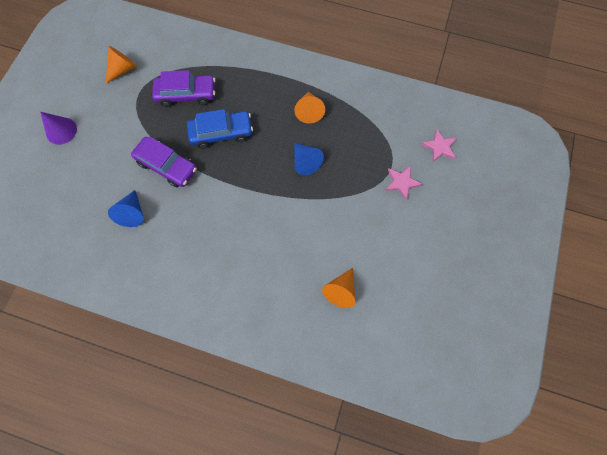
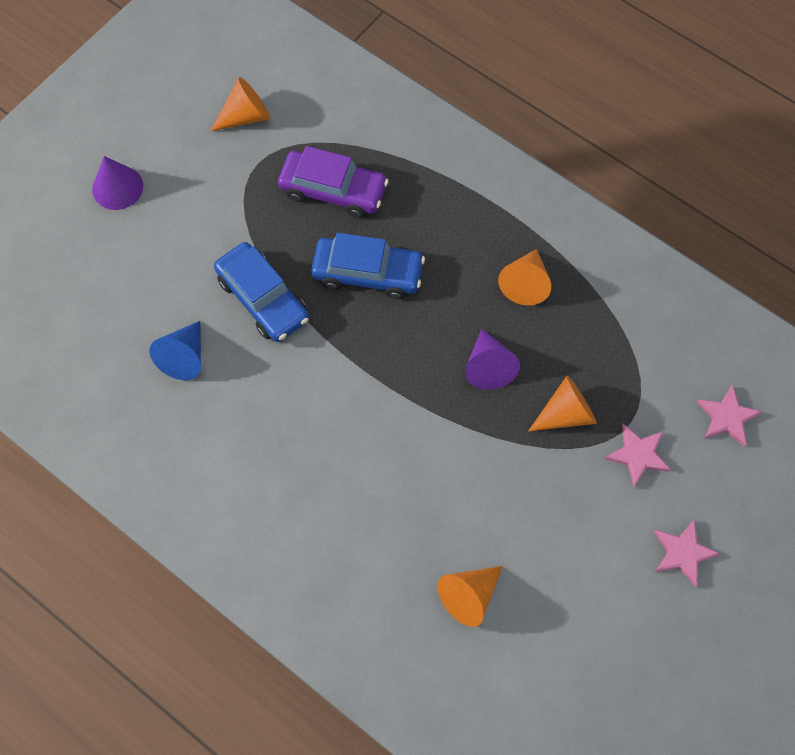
camera: 20 degrees right, 5 degrees down
purple car [131,137,197,187] -> blue car [214,242,309,342]
blue cone [294,143,324,175] -> purple cone [465,328,520,390]
none -> orange cone [528,376,597,432]
none -> pink star [654,519,721,587]

